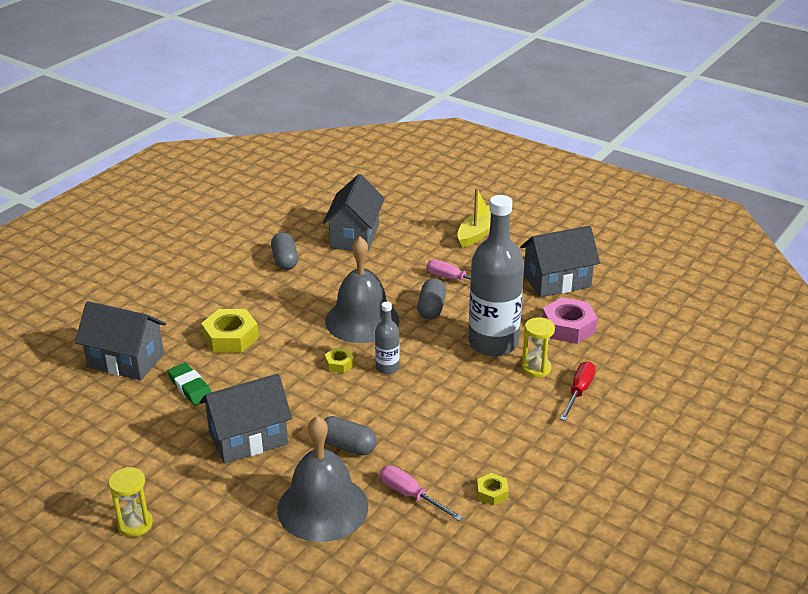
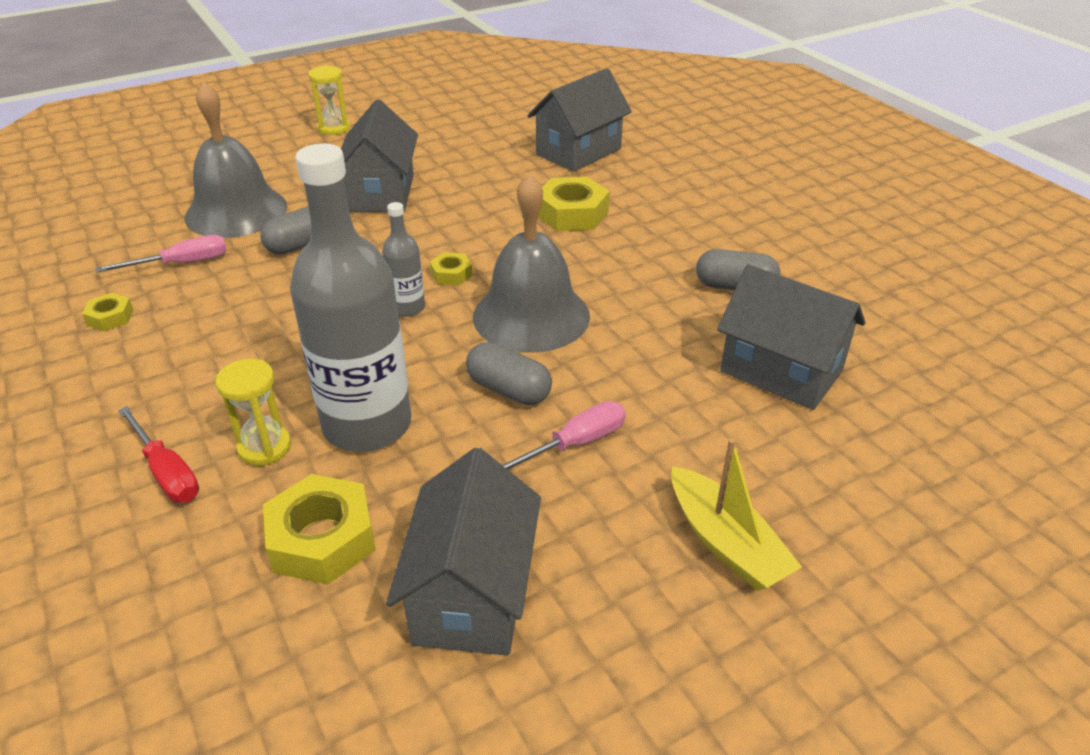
camera: 115 degrees right, 5 degrees up
green eraser [167,363,211,406] -> none
pink nut [542,297,598,344] -> yellow nut [263,474,376,585]

